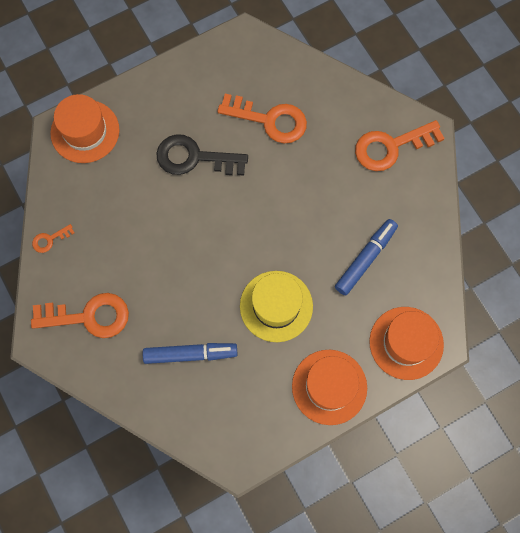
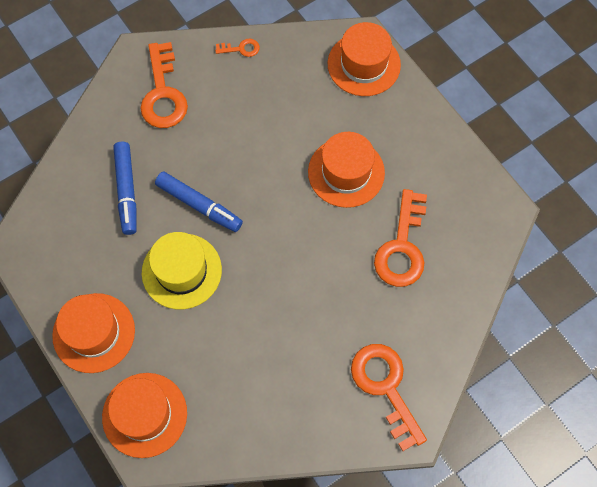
camera: 85 degrees right, 5 degrees down
orange key [32,224,74,253] -> orange key turned 120 degrees clockwise [215,38,260,57]
black key [156,134,248,176] -> orange hat [308,132,385,208]
blue marker [335,219,398,296] -> blue marker moved to [155,171,243,232]

